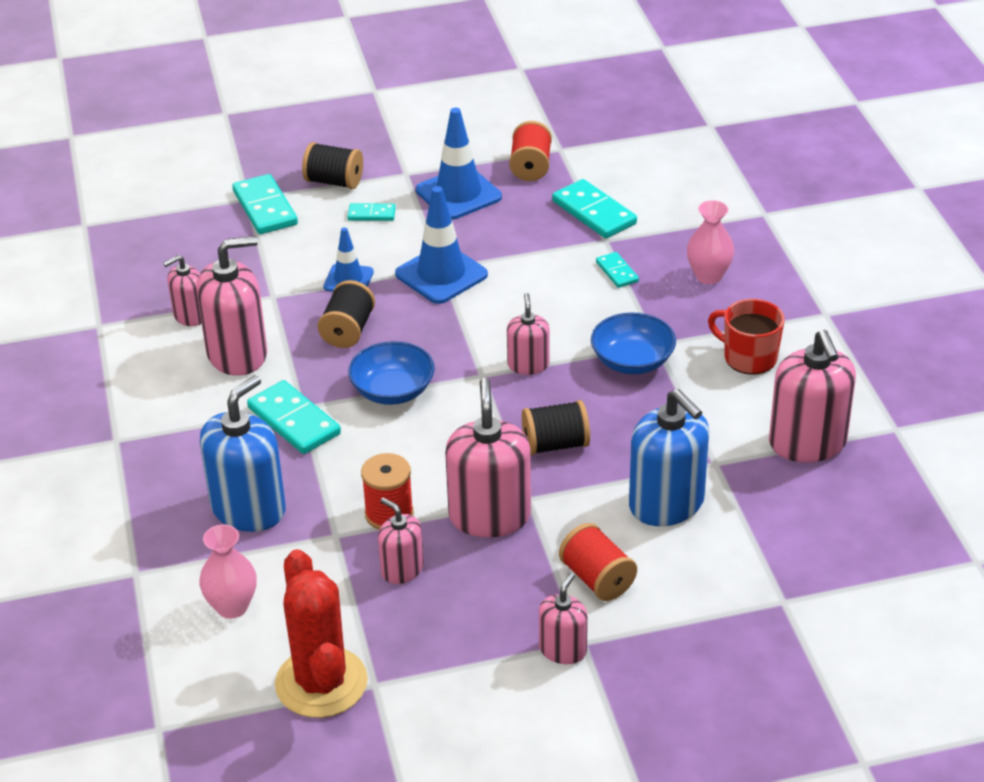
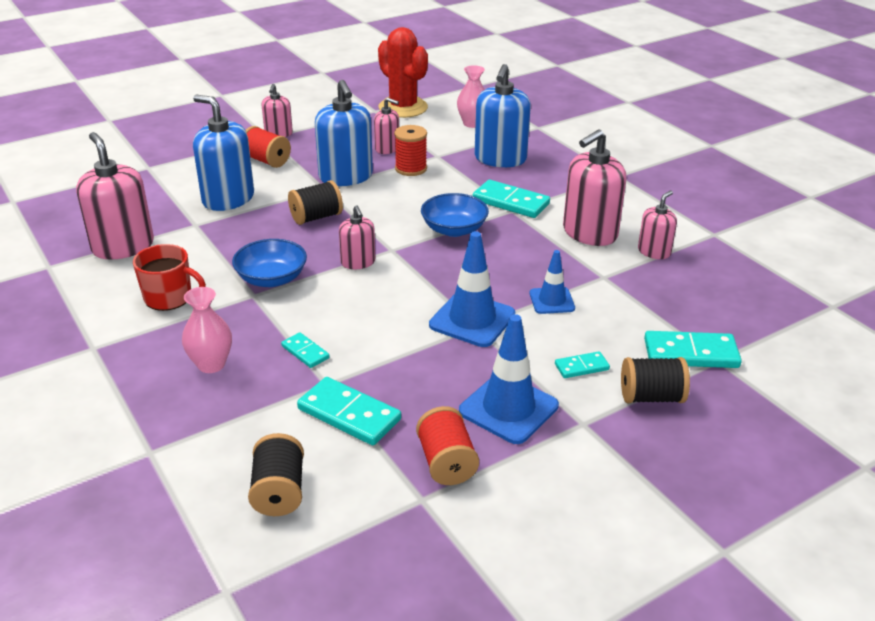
camera: 160 degrees right, 5 degrees down
turquoise domino [232,174,298,234] -> turquoise domino turned 45 degrees counterclockwise [644,331,742,368]
black spool [318,280,375,348] -> black spool moved to [248,433,304,516]
pink soap dispenser [445,378,531,537] -> blue soap dispenser [315,80,373,186]

